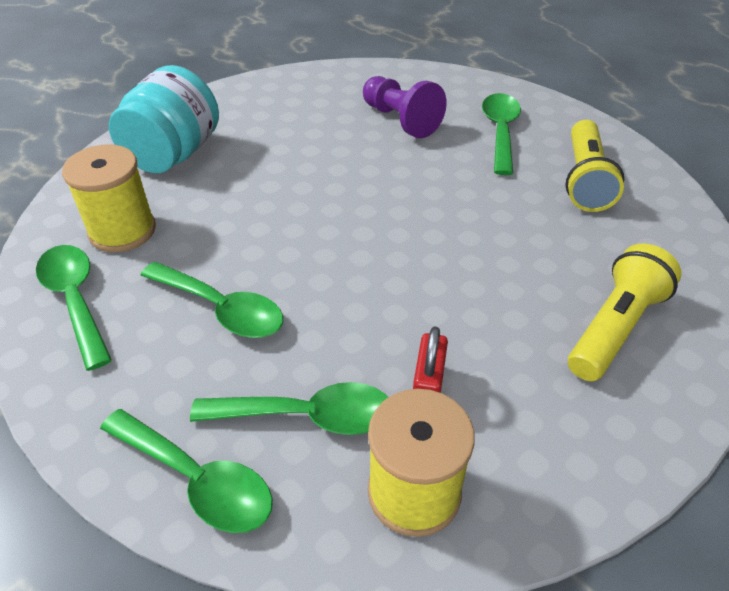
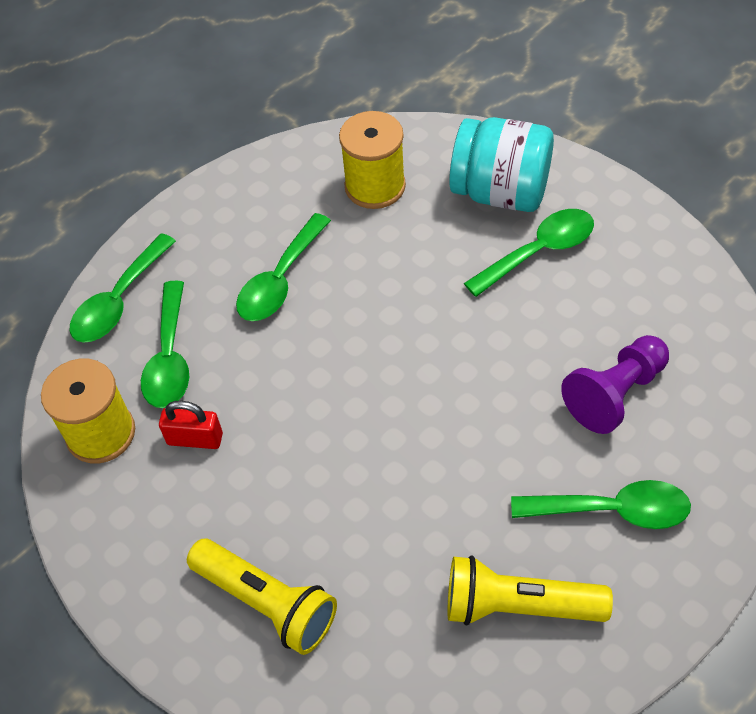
camera: 90 degrees right, 10 degrees up
green spoon [36,245,112,371] -> green spoon moved to [464,209,594,297]

